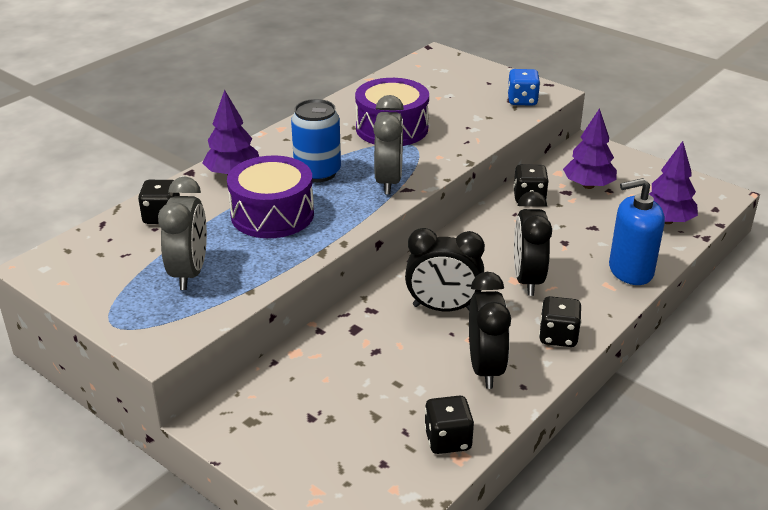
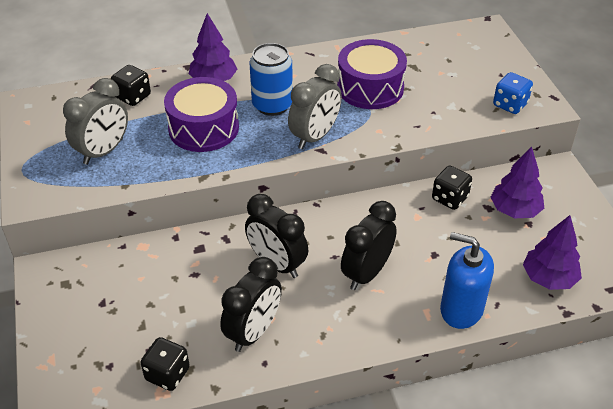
camera: 35 degrees right, 10 degrees up
black dice [539,296,581,347] -> none

